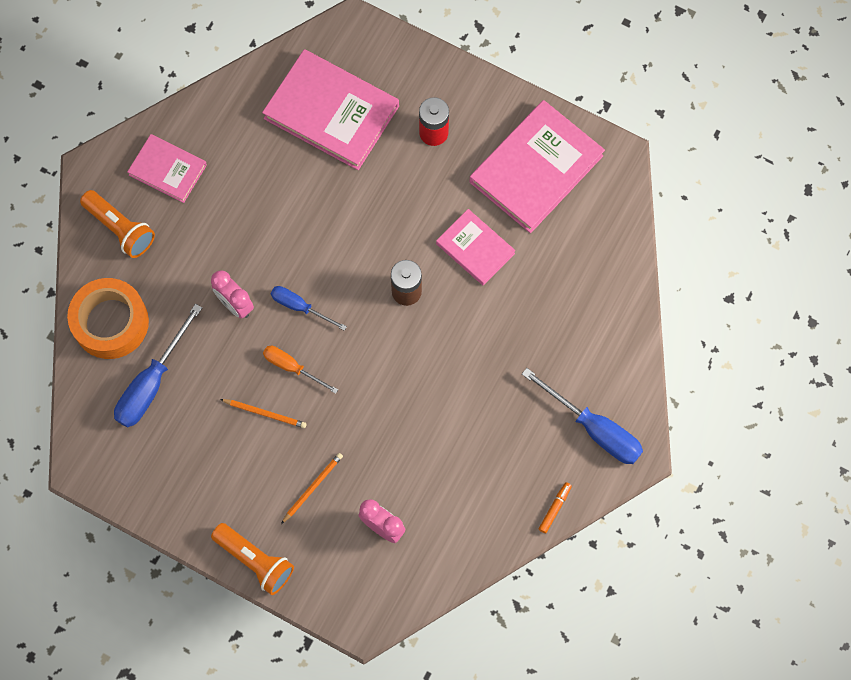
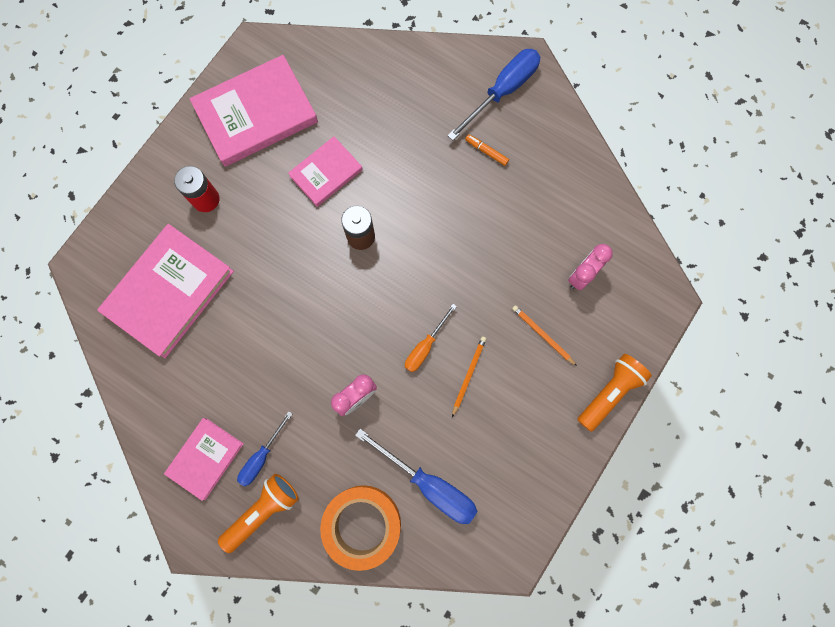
camera: 85 degrees left, 5 degrees up
blue screwdriver [271,286,347,331] -> blue screwdriver moved to [237,411,292,487]
pink book [470,100,605,233] -> pink book turned 75 degrees counterclockwise [190,55,318,167]
orange marker [539,482,572,533] -> orange marker moved to [465,134,509,166]

